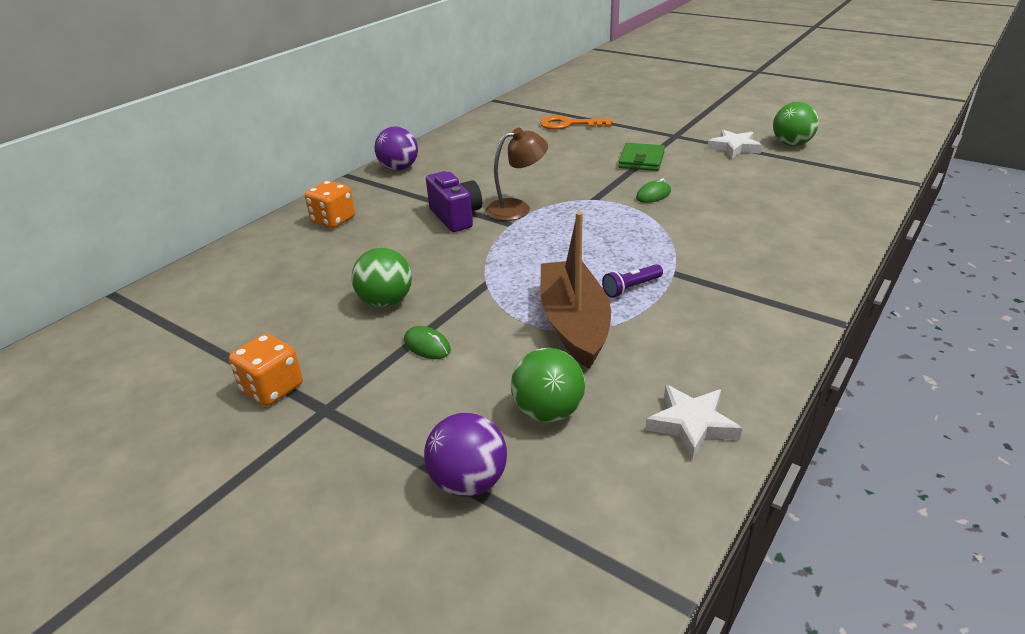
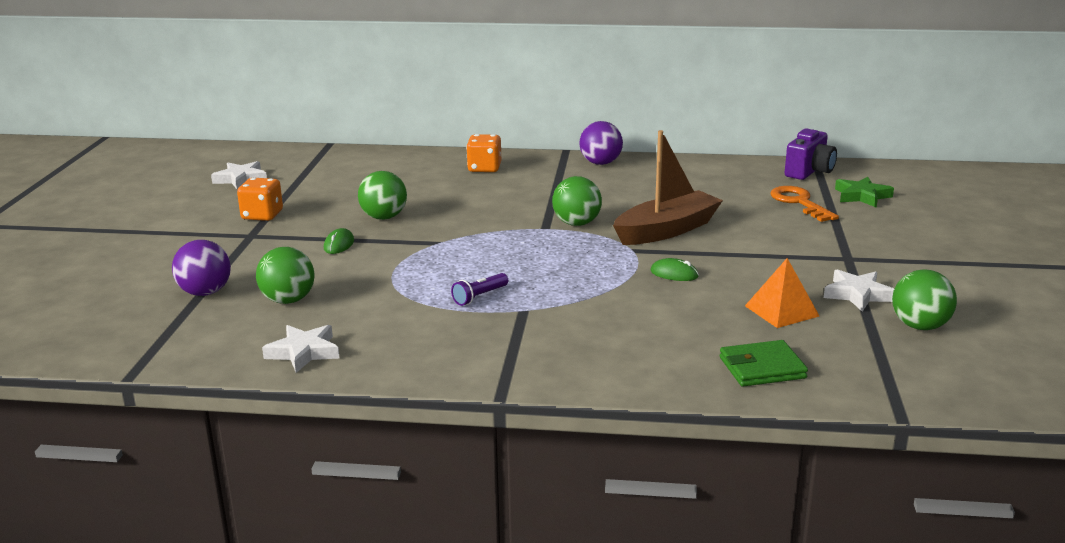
camera: 60 degrees right, 10 degrees down
purple camera [426,171,482,232] -> purple camera moved to [785,128,837,180]
brown lamp [485,128,548,221] -> green ball [552,176,602,226]
brown boat [540,212,611,369] -> brown boat moved to [613,130,723,245]
purple flashlight [602,264,663,298] -> purple flashlight turned 75 degrees counterclockwise [451,273,508,306]
green wallet [618,143,665,171] -> green wallet moved to [720,340,808,387]
none -> white star [211,161,267,189]
none -> orange pyramid [745,258,819,328]
none -> green star [835,177,894,208]

